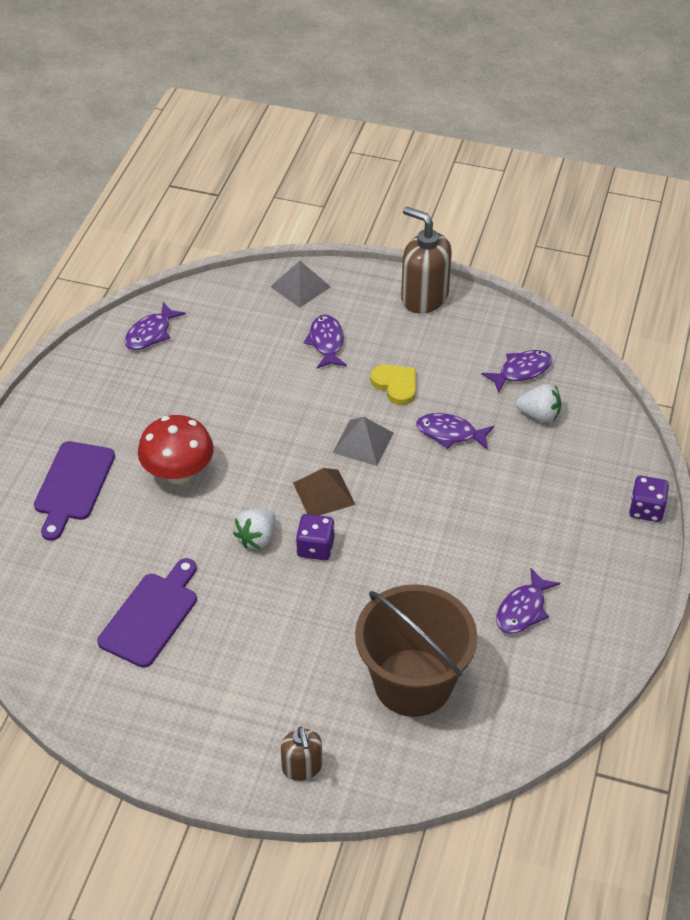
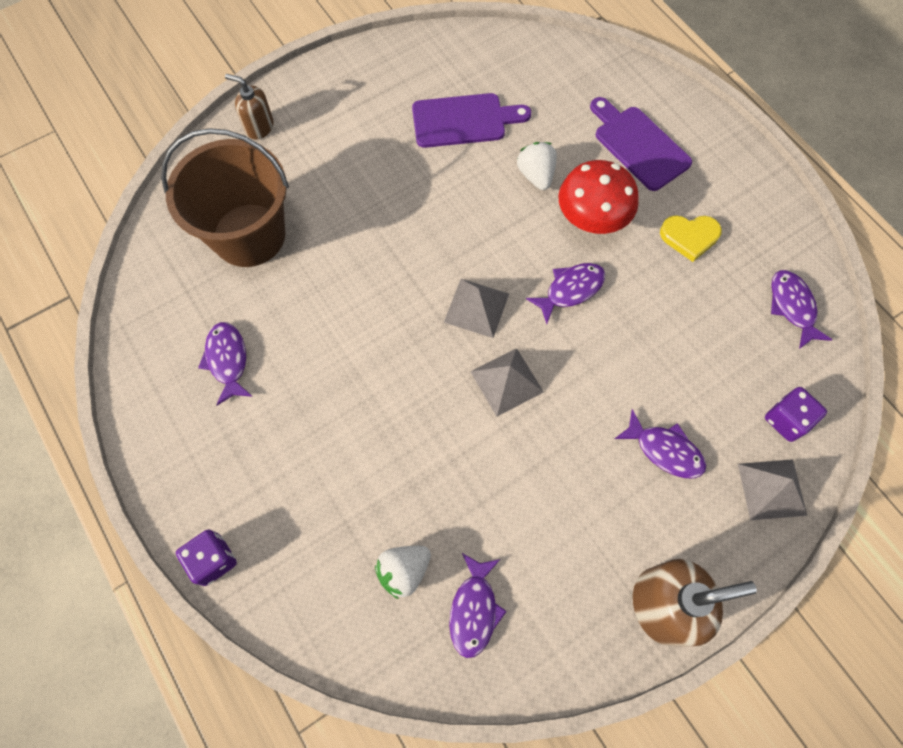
camera: 130 degrees right, 20 degrees up
purple cutting board [97,558,197,668] -> purple cutting board turned 75 degrees counterclockwise [412,93,531,148]
white strawberry [233,509,276,549] -> white strawberry moved to [517,142,557,190]
brown pyramid [293,468,356,515] -> grey pyramid [444,279,509,338]
purple dice [296,514,335,560] -> purple dice moved to [765,387,827,442]
yellow heart [370,365,416,405] -> yellow heart moved to [660,215,722,262]
purple fish [416,413,494,450] -> purple fish moved to [526,263,605,324]

